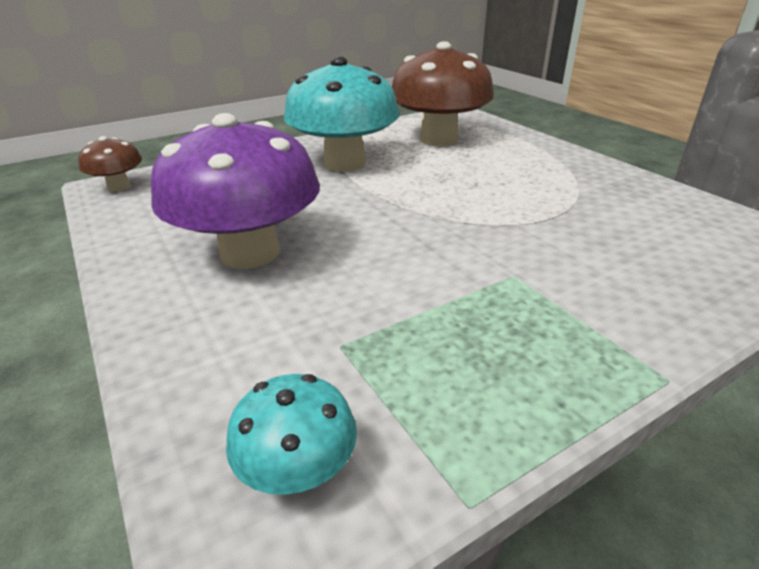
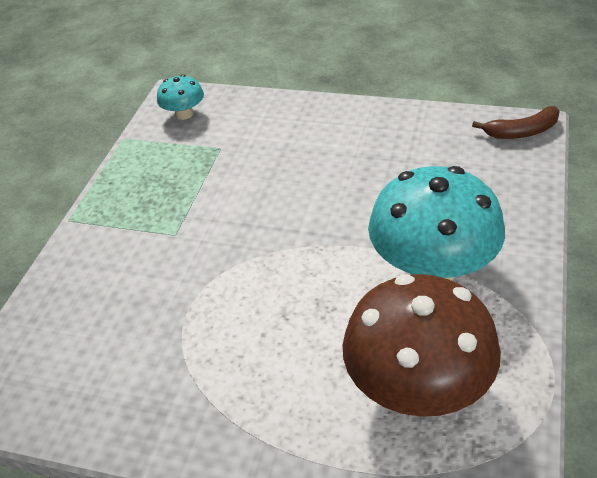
camera: 140 degrees right, 10 degrees up
brown mushroom [78,136,142,192] -> brown banana [472,106,560,139]
purple mushroom [151,113,320,269] -> none

